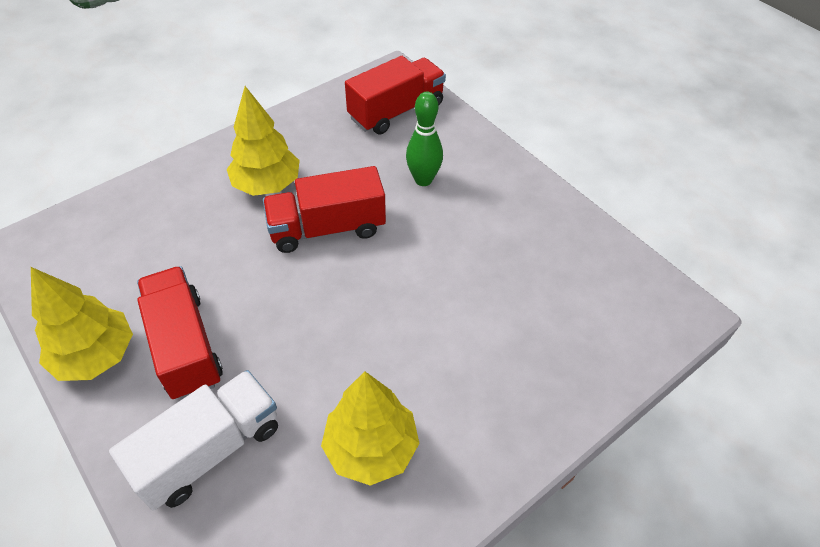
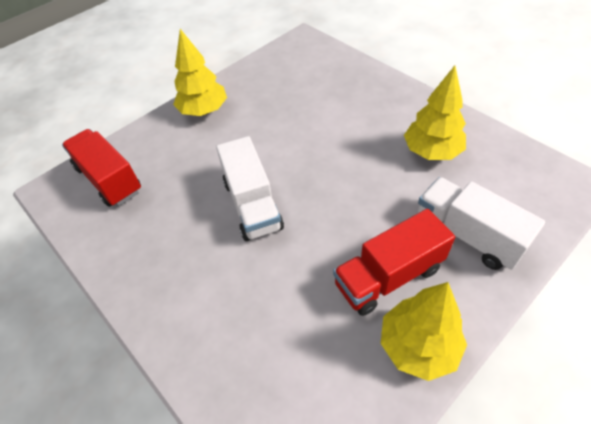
camera: 90 degrees left, 0 degrees up
yellow tree [227,86,300,196] -> yellow tree moved to [173,29,227,116]
red truck [263,166,386,253] -> white truck [216,136,284,241]
green bowling pin [406,91,443,186] -> none

